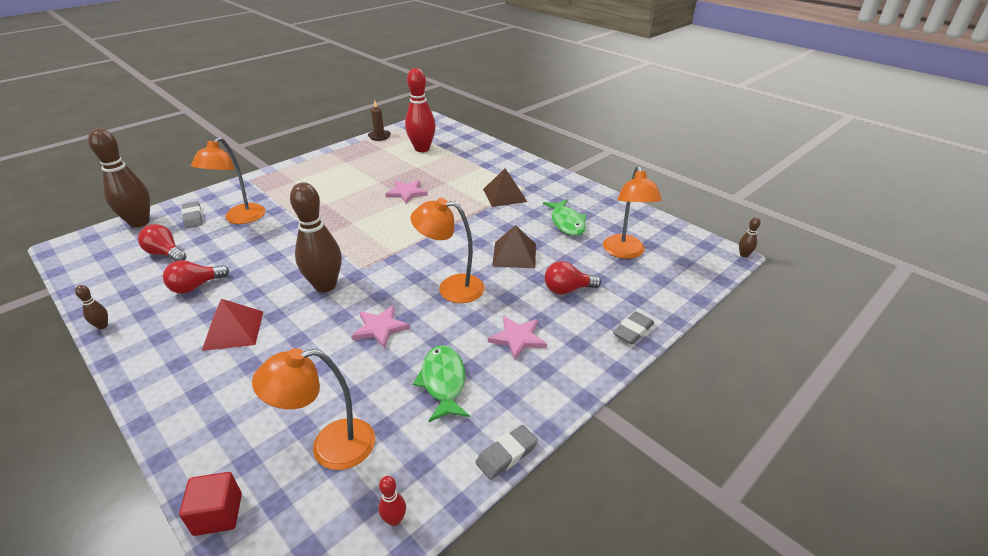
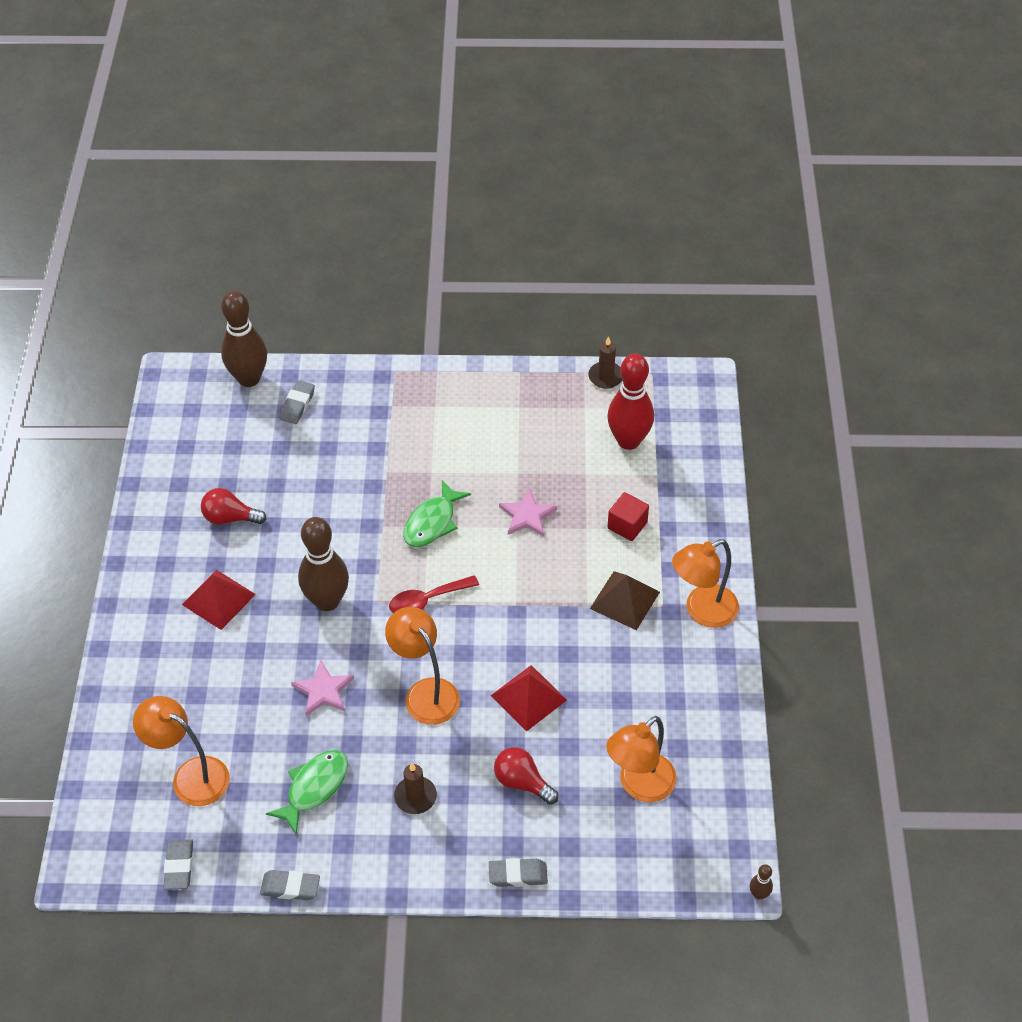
camera: 45 degrees right, 15 degrees up
brown bowling pin [75,285,108,329] -> none
red light bulb [138,224,186,261] -> none
red cube [179,472,242,536] -> red cube moved to [608,492,649,541]
orange lamp [191,137,265,224] -> orange lamp moved to [672,539,739,628]
red bowling pin [379,476,406,526] -> grey eraser [164,839,193,890]
pink star [488,316,547,360] -> brown candle [394,763,437,814]
brown pyramid [492,225,536,268] -> red pyramid [491,665,567,732]
green fish [543,199,587,236] -> green fish moved to [403,480,471,547]
none -> red spoon [389,575,479,613]

